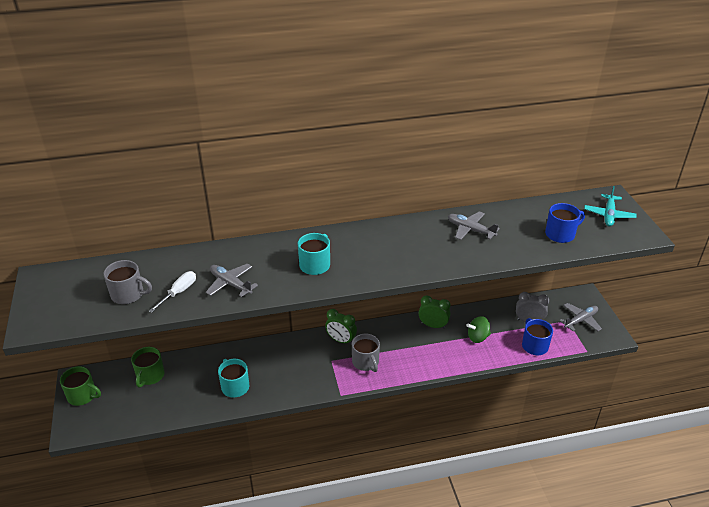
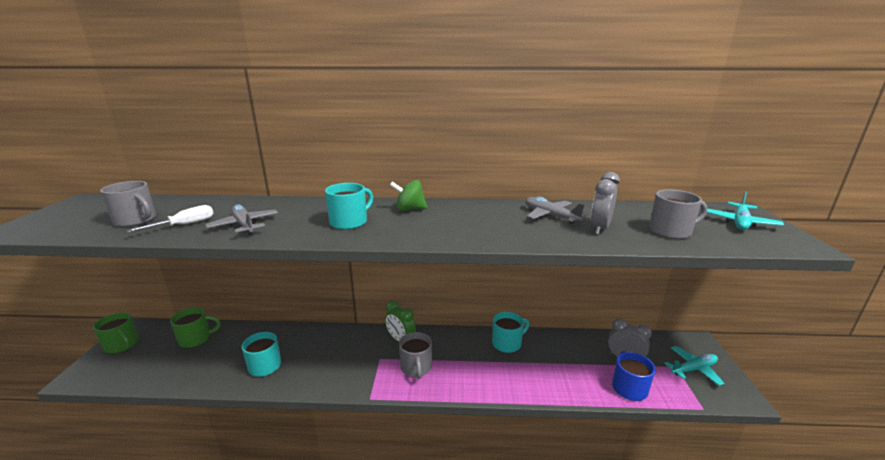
camera: 15 degrees right, 15 degrees down
green mug [131,347,165,387] -> green mug turned 135 degrees counterclockwise [170,307,221,348]
green clock [419,295,450,329] -> turquoise mug [492,312,529,353]
green spinning top [466,316,491,343] -> green spinning top moved to [390,180,427,211]
blue mug [545,203,585,243] -> grey mug [649,189,707,239]
grey plane [559,303,602,331] -> turquoise plane [664,346,724,386]
none -> grey clock [591,172,620,234]

